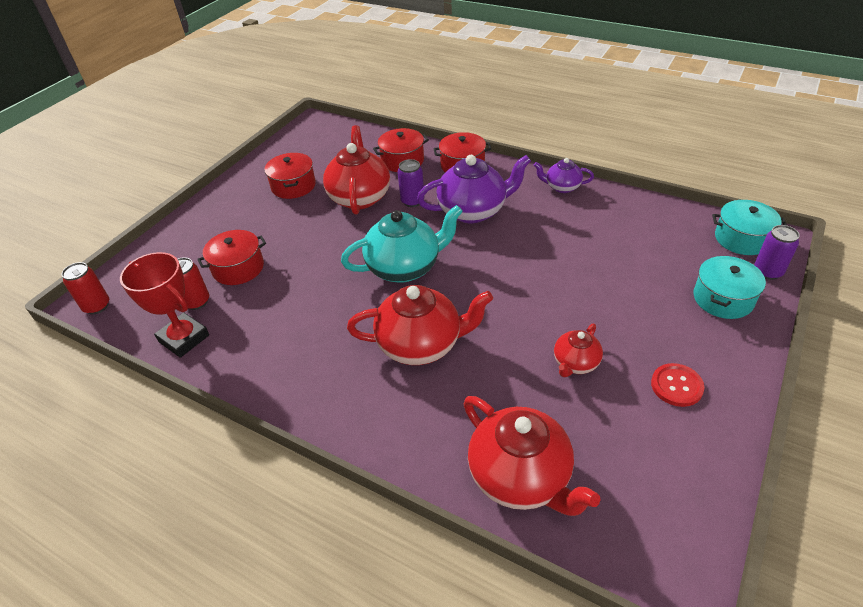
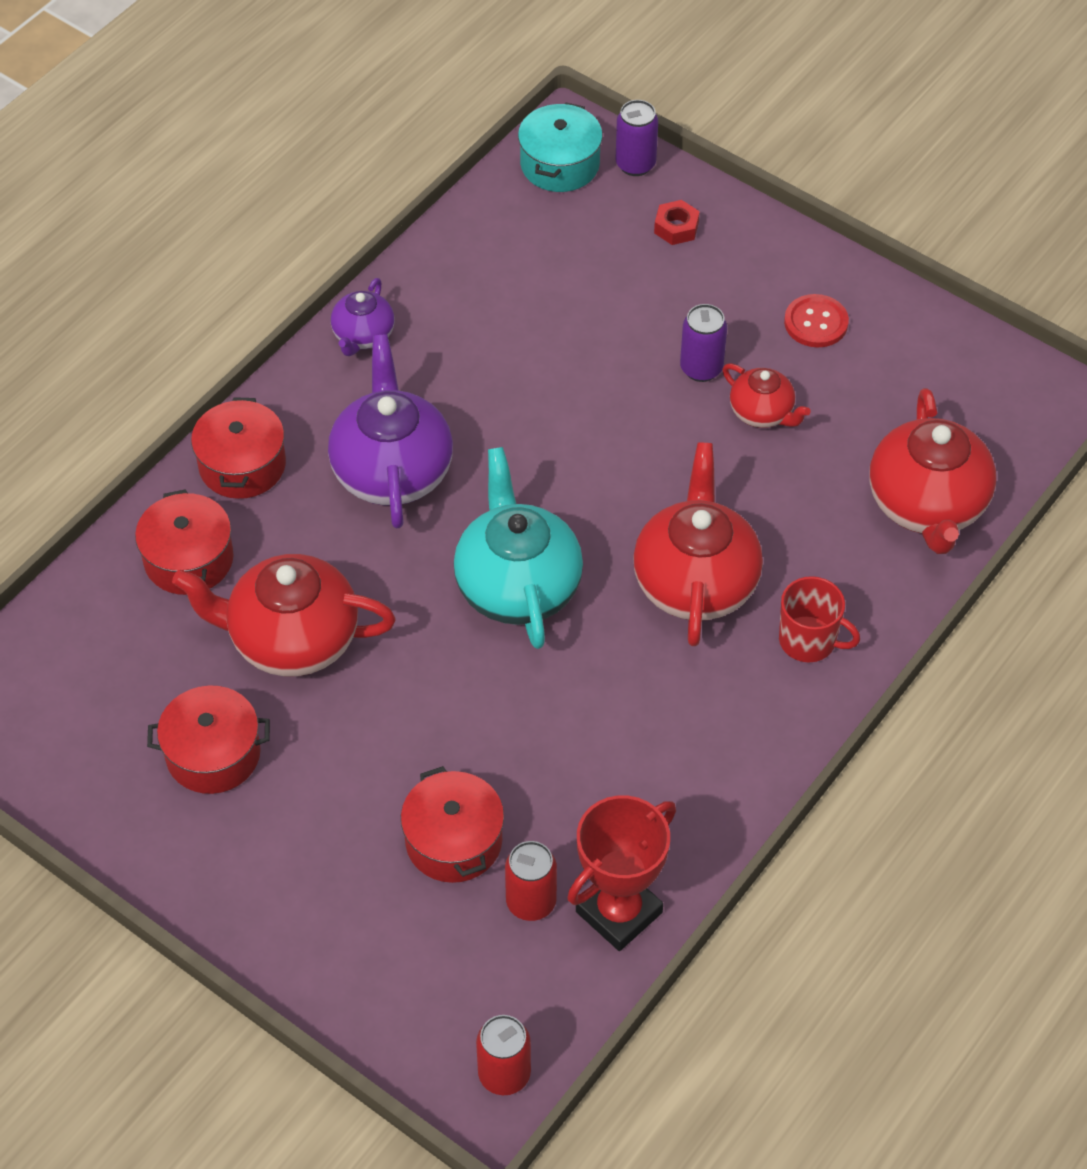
camera: 85 degrees left, 10 degrees up
purple can [397,159,424,207] -> purple can moved to [680,304,727,382]
red teapot [464,396,600,516] -> red teapot turned 120 degrees clockwise [869,388,996,554]
turquoise pot [693,256,766,319] -> red nut [654,200,700,245]
none -> red mug [779,576,860,662]

